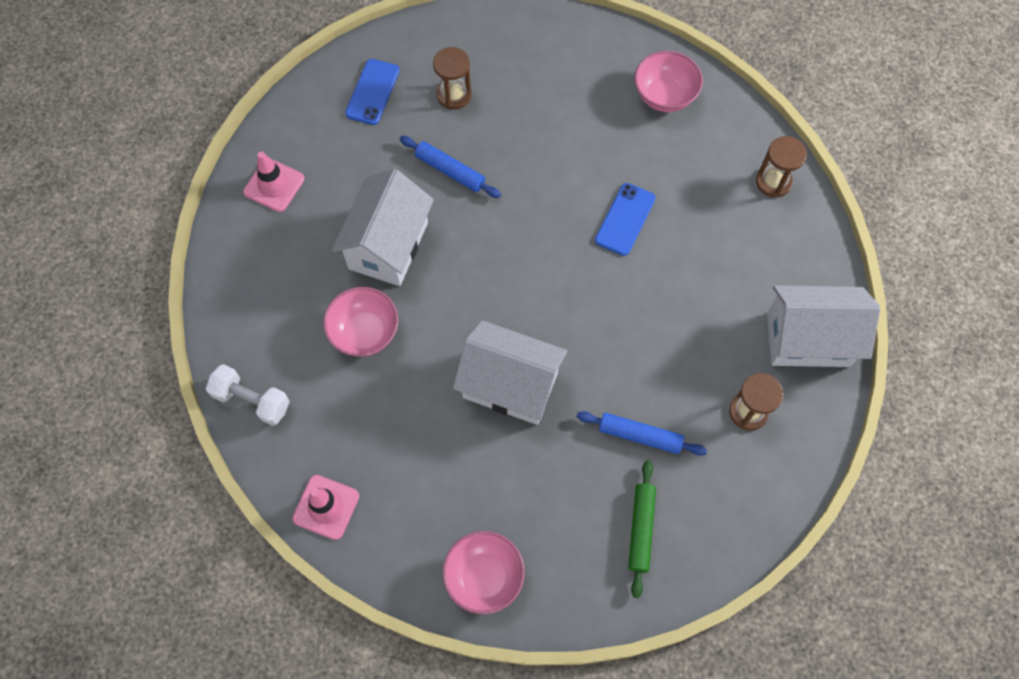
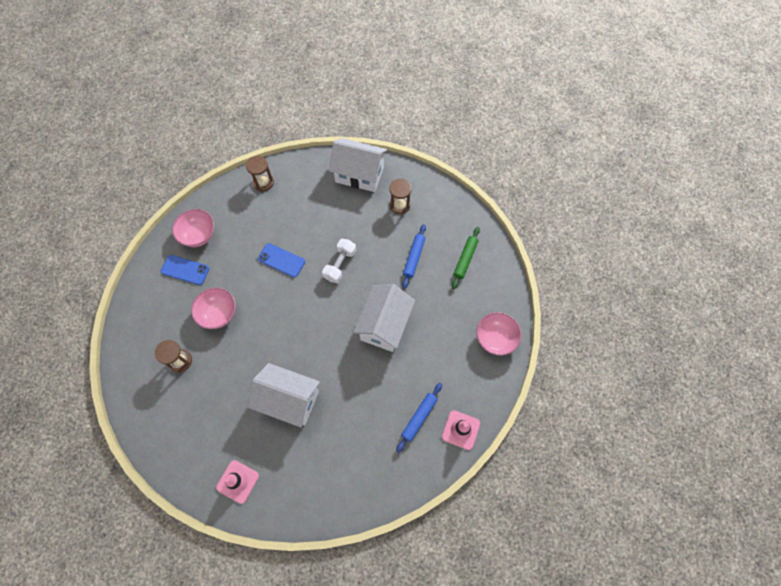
camera: 90 degrees left, 0 degrees up
white dumbbell [206,364,290,426] -> white dumbbell moved to [322,239,356,283]
pink bowl [323,287,398,357] -> pink bowl moved to [191,287,236,329]
blue phone [345,59,400,125] -> blue phone moved to [161,255,210,285]
blue rolling pin [400,136,501,198] -> blue rolling pin moved to [396,383,442,453]
green rolling pin [628,460,656,598] -> green rolling pin turned 75 degrees counterclockwise [452,227,480,289]
white house [767,285,880,367] -> white house turned 75 degrees counterclockwise [329,138,387,192]

